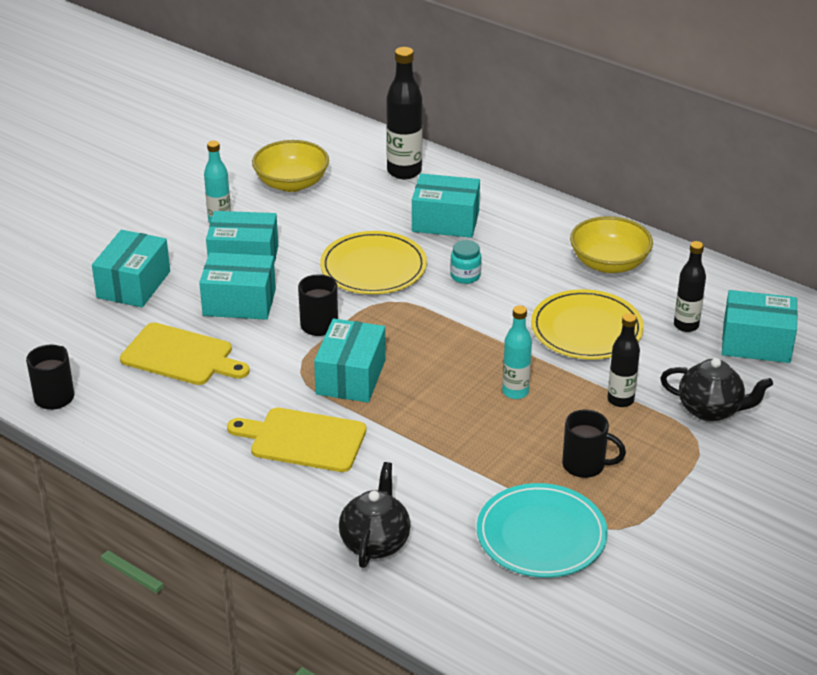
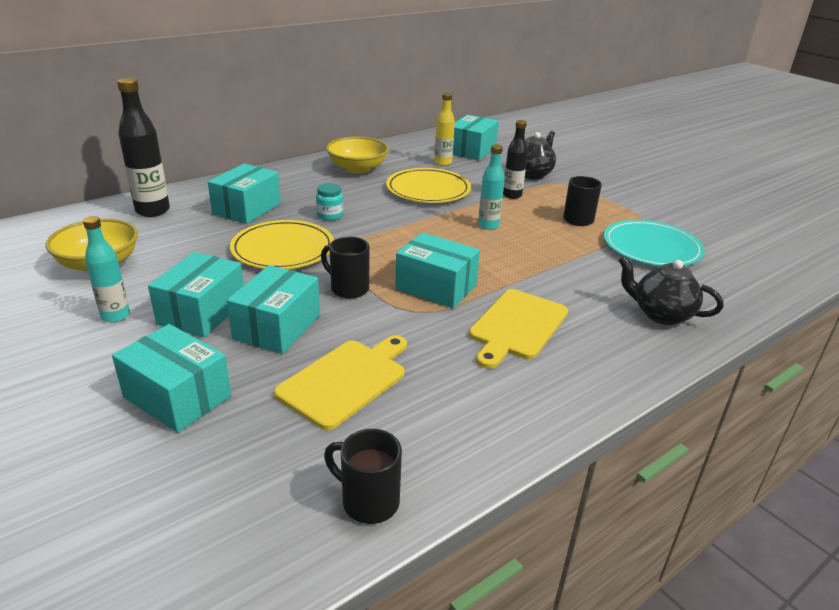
camera: 75 degrees left, 5 degrees down
black bottle [674,241,706,332] -> yellow bottle [435,93,455,166]

